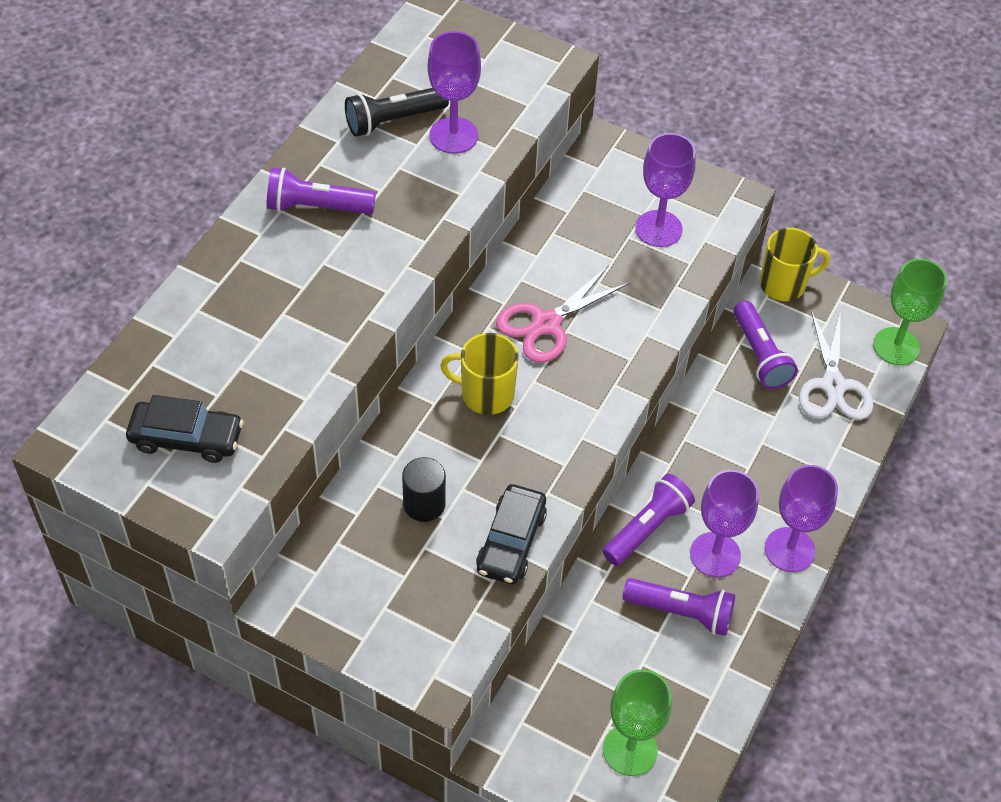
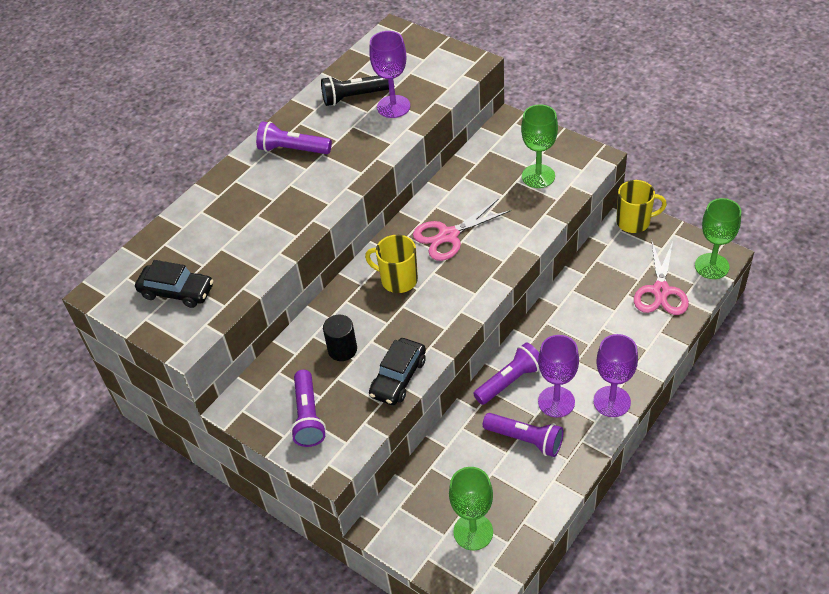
camera: 15 degrees right, 5 degrees down
purple goblet [636,133,696,247] -> green goblet [521,104,558,188]
purple flashlight [734,301,798,389] -> purple flashlight moved to [291,370,326,447]
white scissors [799,310,873,420] -> pink scissors [634,239,689,315]

